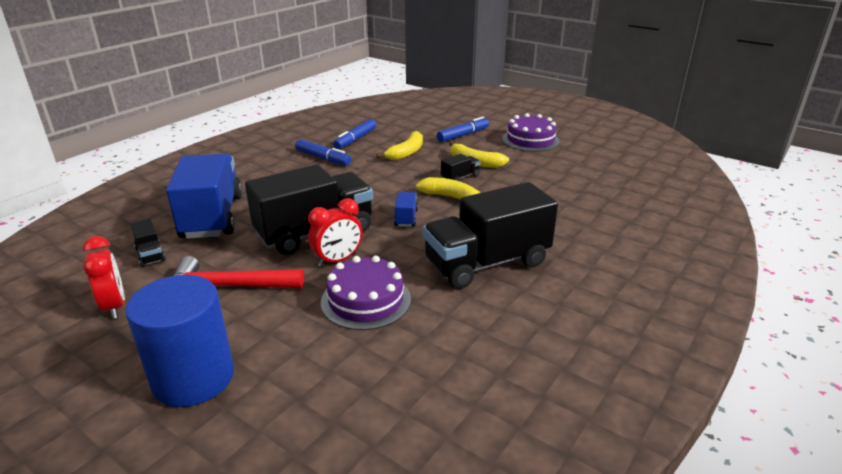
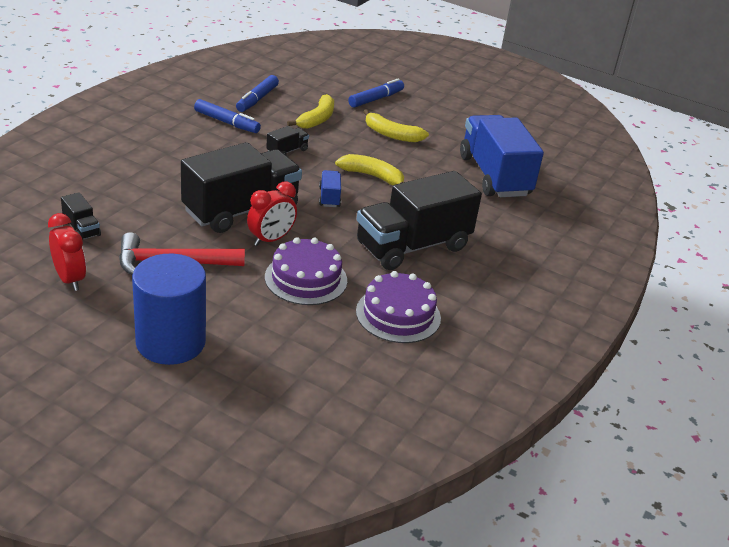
camera: 10 degrees left, 5 degrees up
blue truck [166,154,242,239] -> blue truck moved to [460,115,544,197]
black truck [441,154,480,181] -> black truck moved to [266,126,309,155]
purple cake [502,113,560,152] -> purple cake moved to [356,271,441,343]

